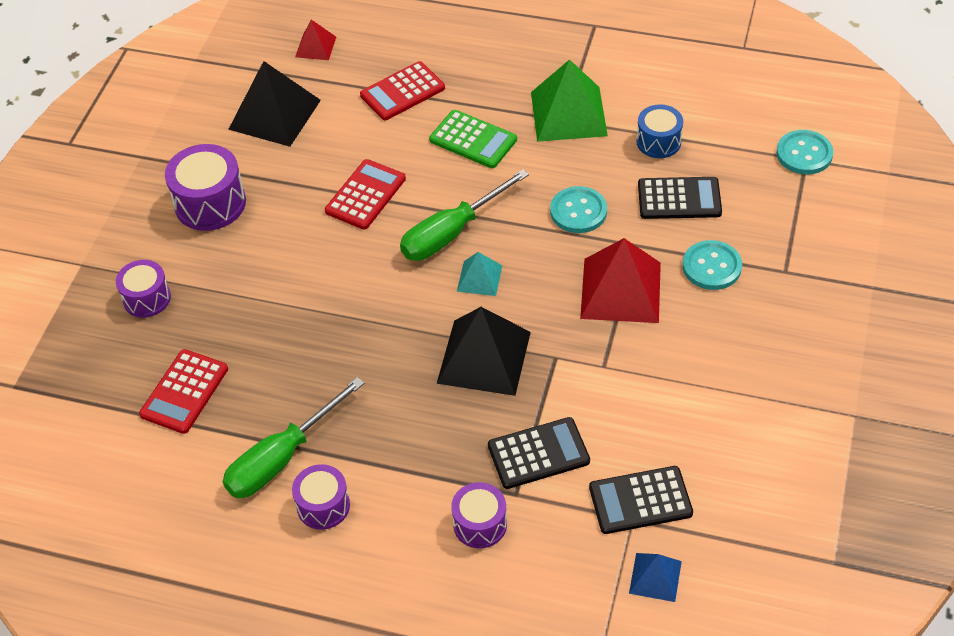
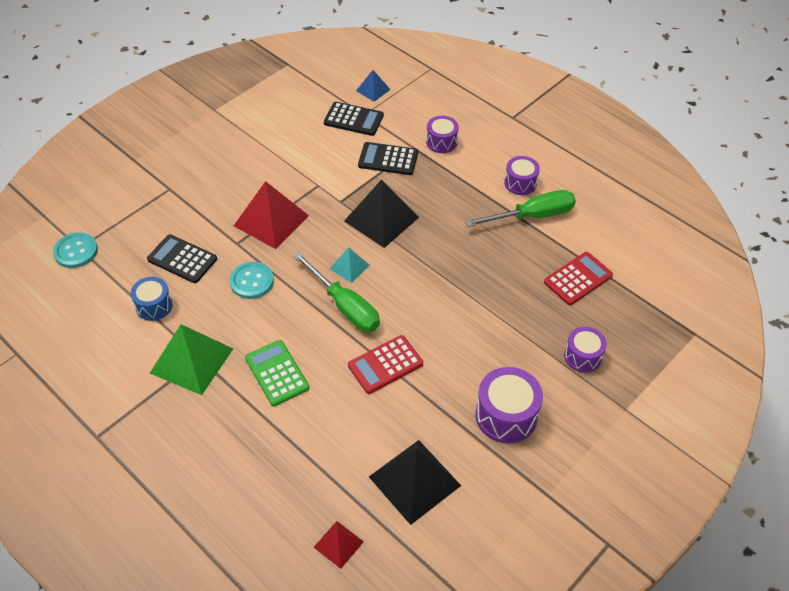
camera: 155 degrees left, 0 degrees up
red calculator [360,61,445,120] -> none
green screwdriver [400,169,529,261] -> green screwdriver turned 60 degrees clockwise [293,252,380,332]
turquoise button [683,240,742,290] -> none

